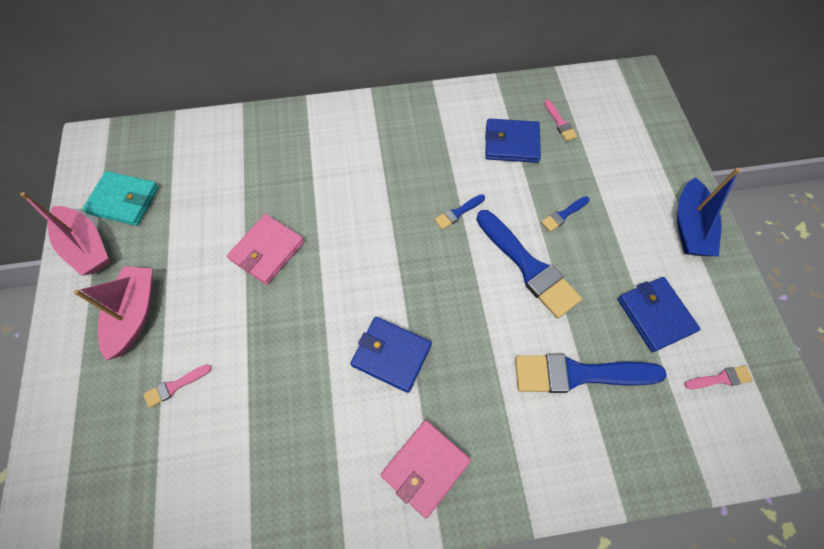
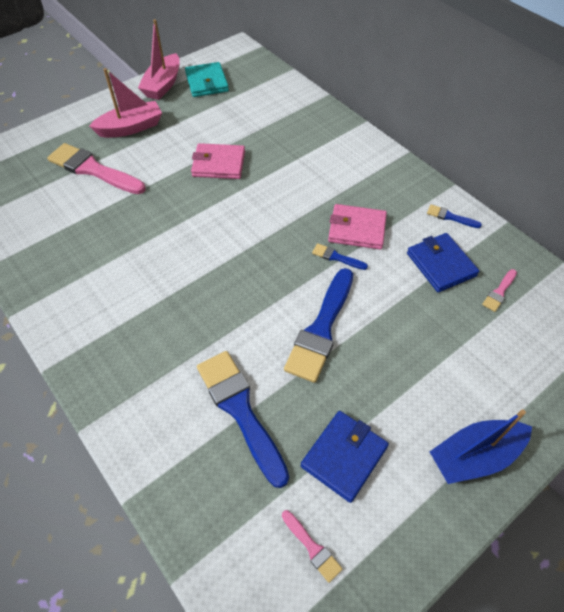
camera: 60 degrees right, 10 degrees down
pink brush [143,364,212,408] -> pink brush [47,143,146,194], size x2.21
blue wallet [350,317,432,393] -> none
pink wallet [381,420,471,518] -> pink wallet moved to [328,204,387,249]
blue brush [541,196,590,232] -> blue brush moved to [427,204,482,228]

